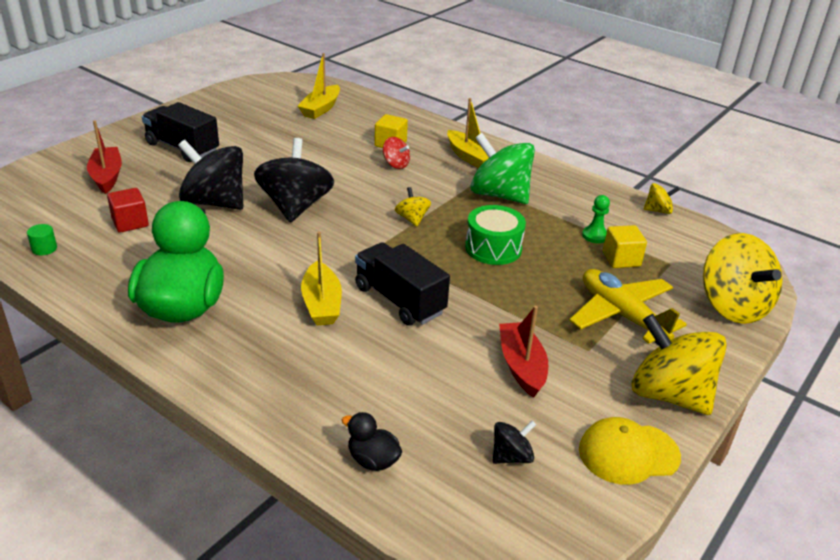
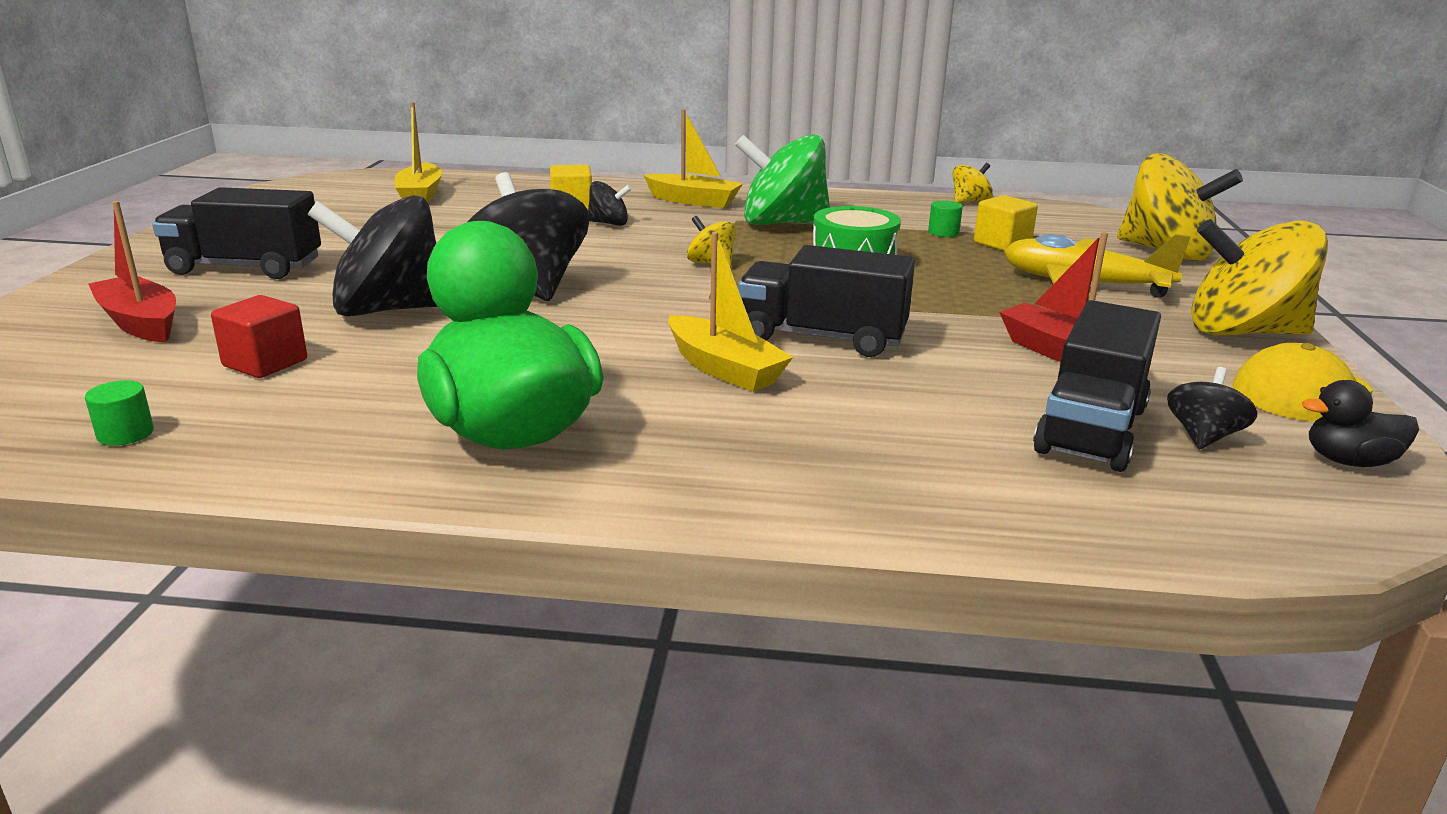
camera: 30 degrees left, 10 degrees down
black duck [342,412,402,471] -> black duck moved to [1302,380,1419,467]
red spinning top [383,137,410,169] -> black spinning top [588,181,632,226]
green pawn [582,195,610,243] -> green cylinder [928,200,963,237]
none -> black truck [1033,300,1161,472]

